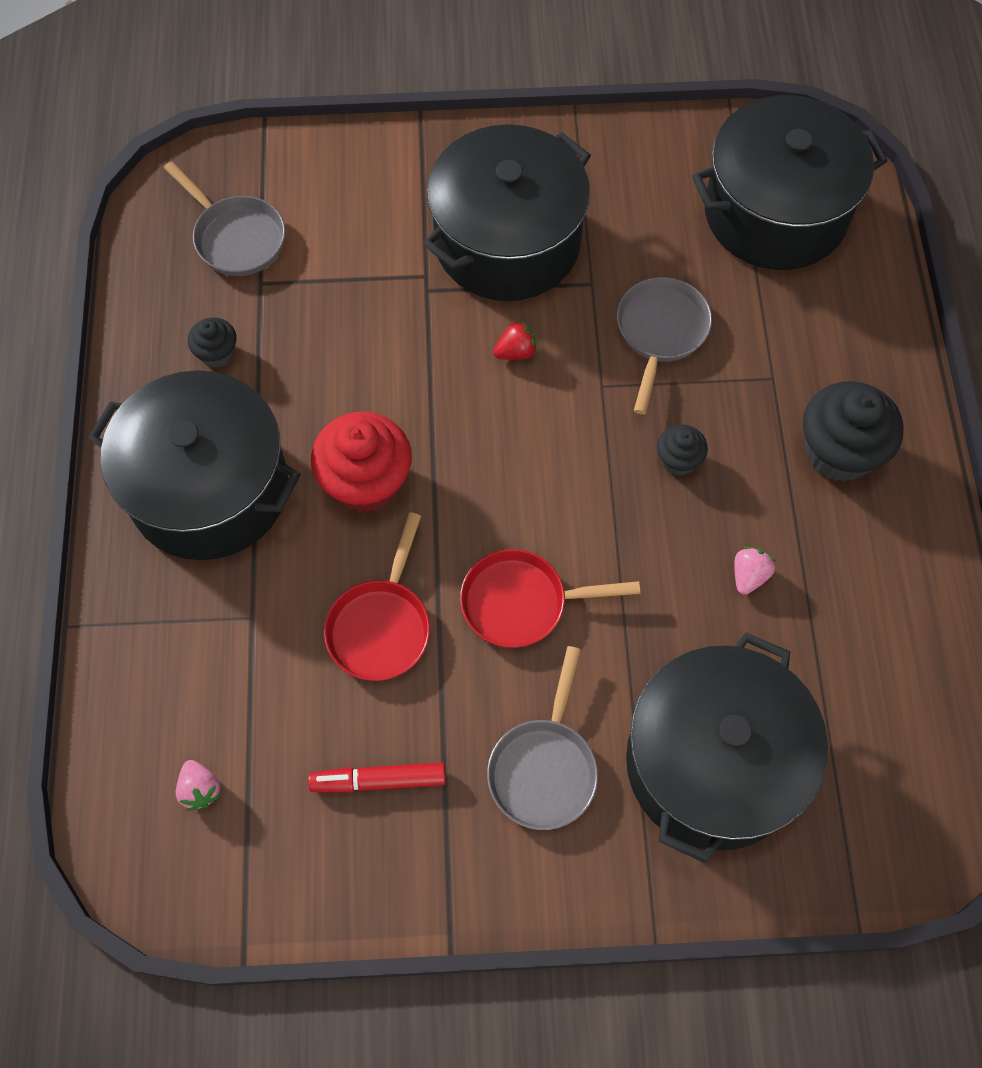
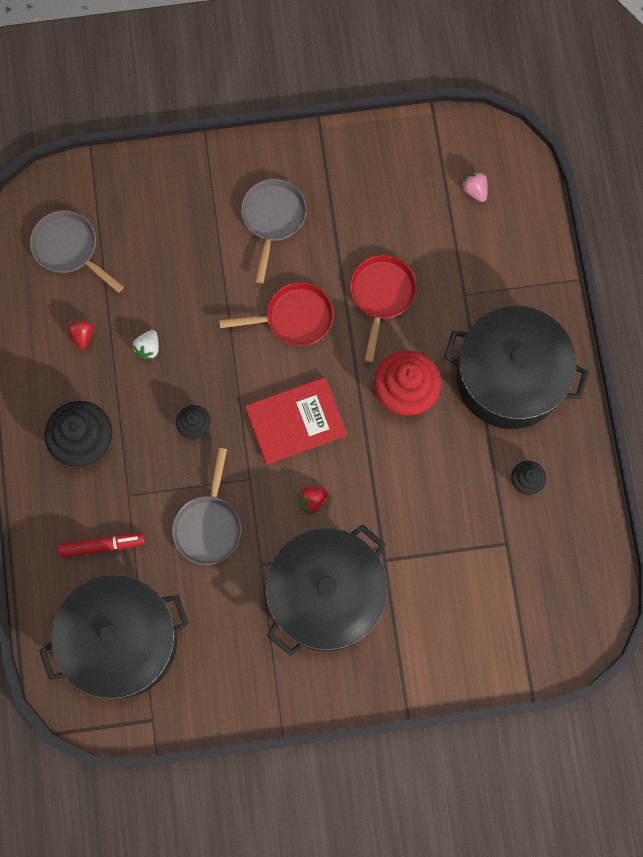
camera: 175 degrees right, 10 degrees up
grey pan [164,161,285,276] -> grey pan moved to [30,210,124,293]
red marker [308,763,446,793] -> red marker moved to [59,533,145,558]
black pot [626,632,828,863] -> none
pink strawberry [734,547,776,595] -> white strawberry [133,330,159,360]
none -> red strawberry [67,318,94,350]
none -> red book [245,377,347,465]

